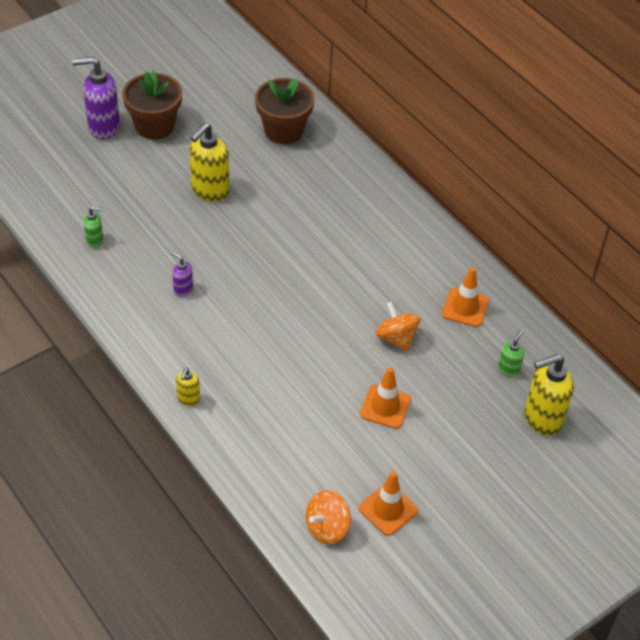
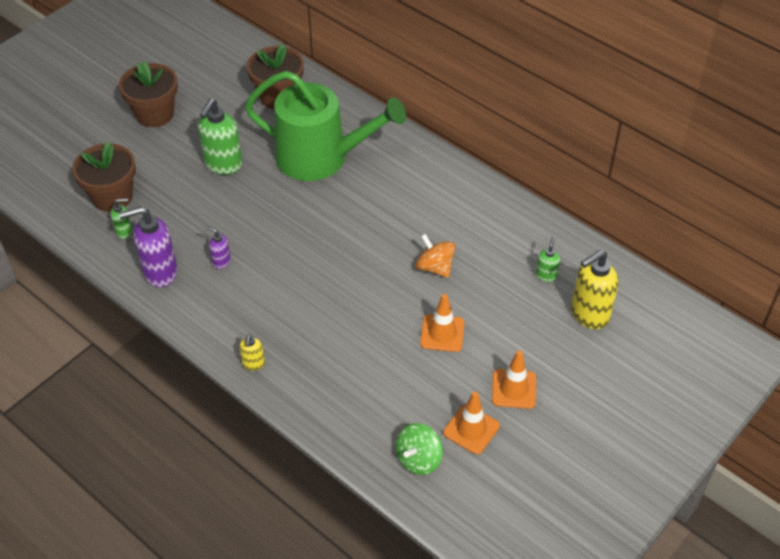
camera: 10 degrees left, 0 degrees up
purple soap dispenser [72,57,120,139] -> purple soap dispenser moved to [119,206,178,287]
yellow soap dispenser [190,123,230,202] -> green soap dispenser [198,99,242,175]
orange spinning top [306,490,351,544] -> green spinning top [396,423,443,475]
orange traffic cone [442,267,489,327] -> orange traffic cone moved to [492,350,536,409]
none -> brown flower pot [72,142,136,212]
none -> green watering can [245,71,406,181]

